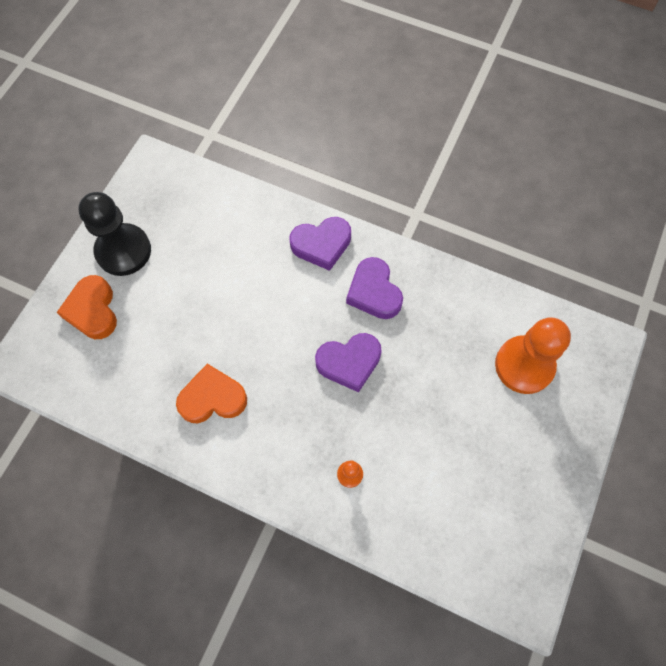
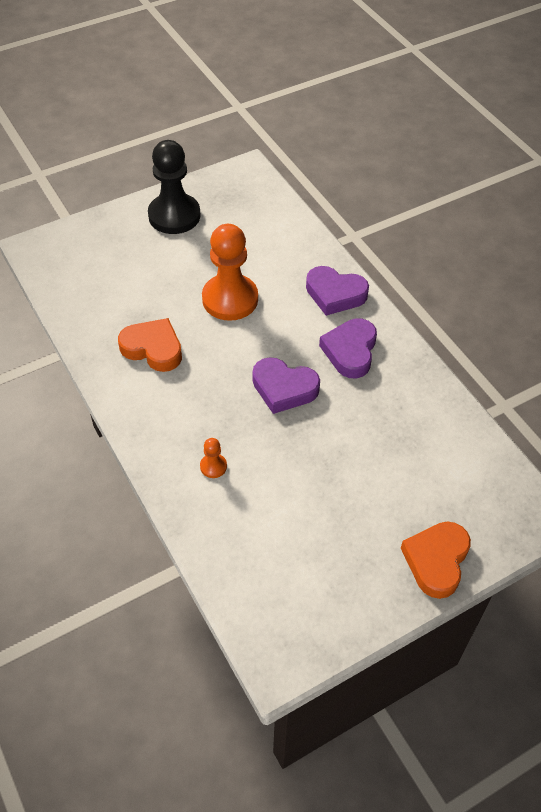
camera: 35 degrees right, 15 degrees down
orange heart [56,275,117,339] -> orange heart moved to [401,522,471,599]
orange pawn [495,317,571,394] -> orange pawn moved to [202,224,258,321]

